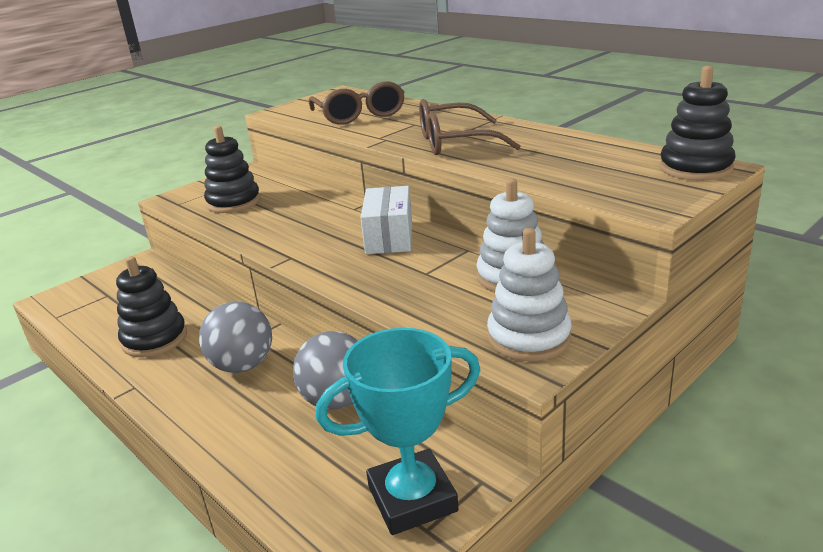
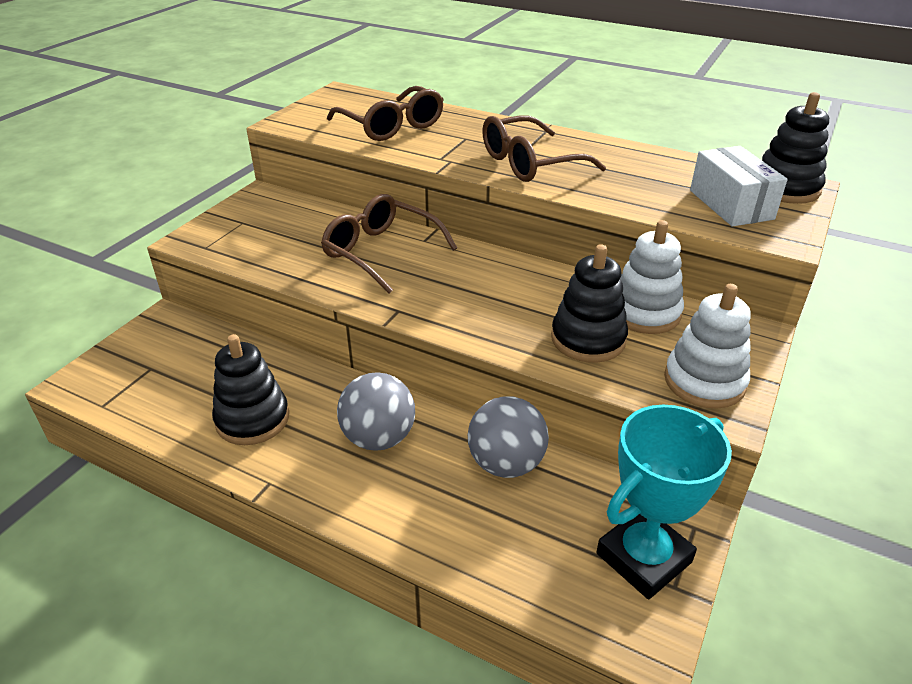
camera: 20 degrees left, 10 degrees up
black stacking toy [204,126,261,213] -> black stacking toy moved to [551,244,628,363]
white box [360,186,412,254] -> white box moved to [690,146,788,227]
none -> brown glasses [321,194,457,294]

